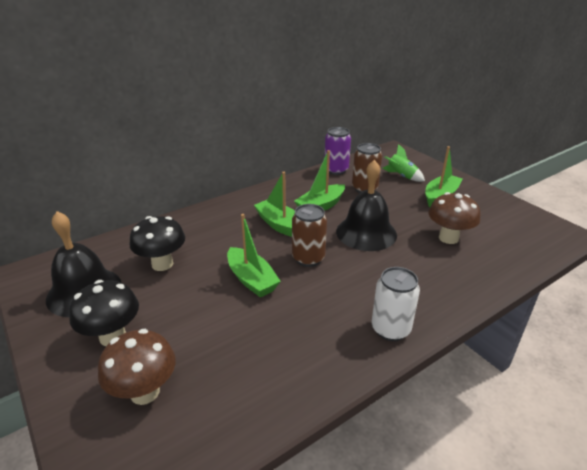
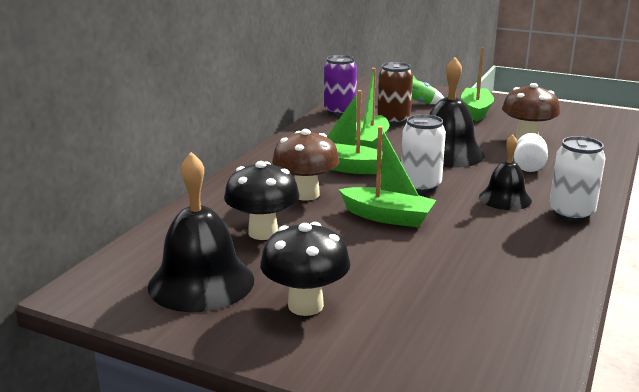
camera: 30 degrees left, 10 degrees down
brown mushroom [98,329,176,405] -> brown mushroom moved to [272,129,340,201]
brown can [292,204,327,267] -> white can [401,114,446,193]
none -> black bell [479,135,532,210]
none -> white jar [514,133,548,172]

